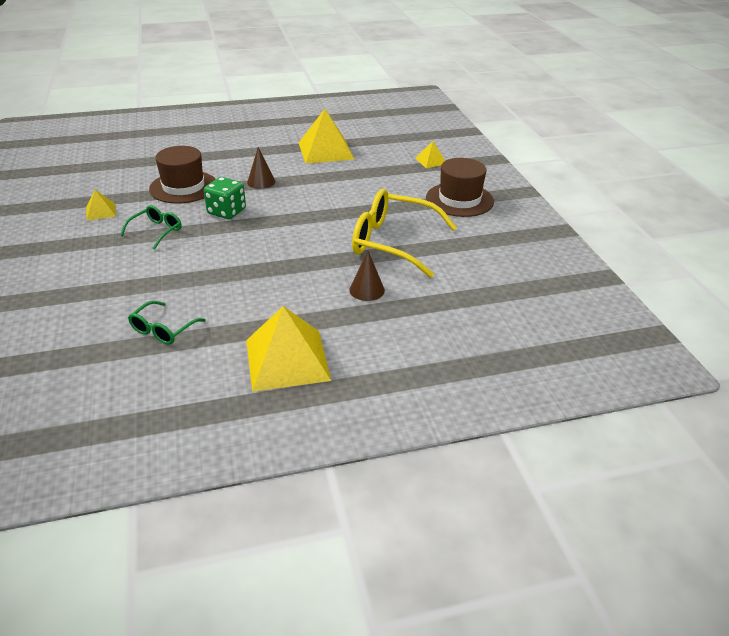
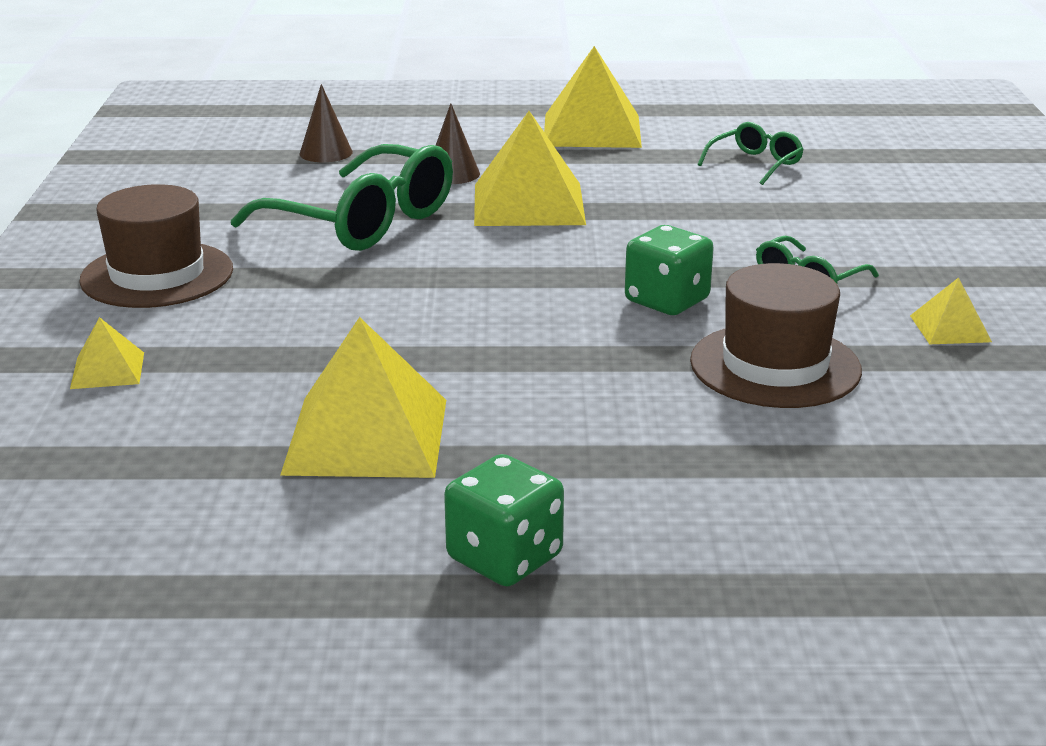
camera: 165 degrees left, 10 degrees down
brown cone [247,147,275,189] -> brown cone moved to [299,84,353,162]
yellow glasses [352,189,457,278] -> green glasses [231,144,453,251]
none -> green dice [444,454,564,587]
none -> yellow pyramid [474,111,586,226]

